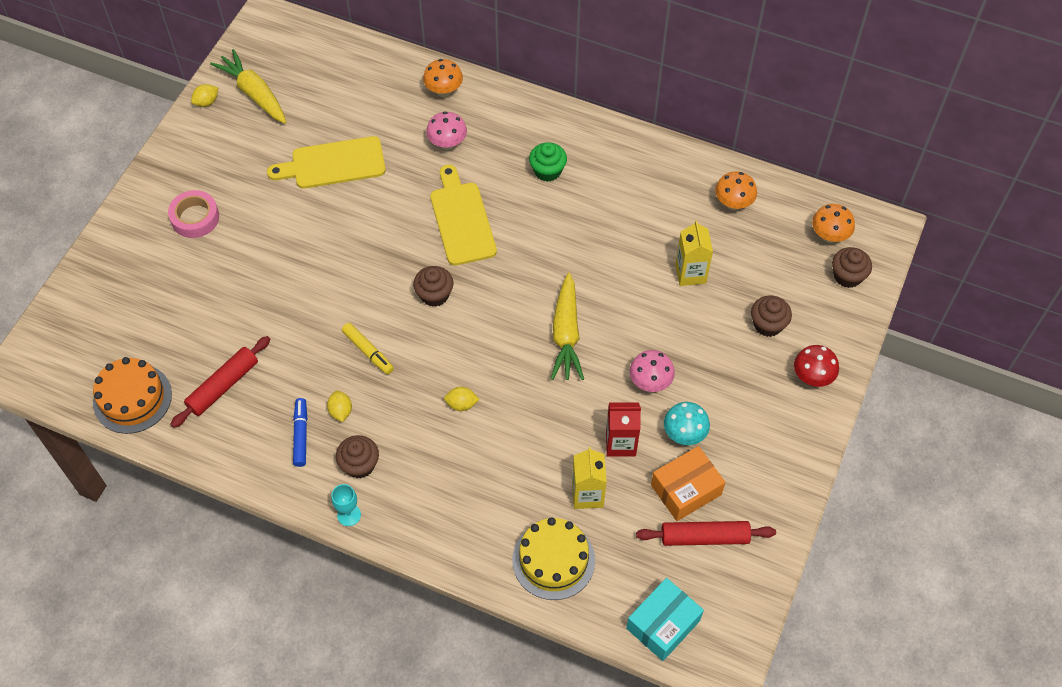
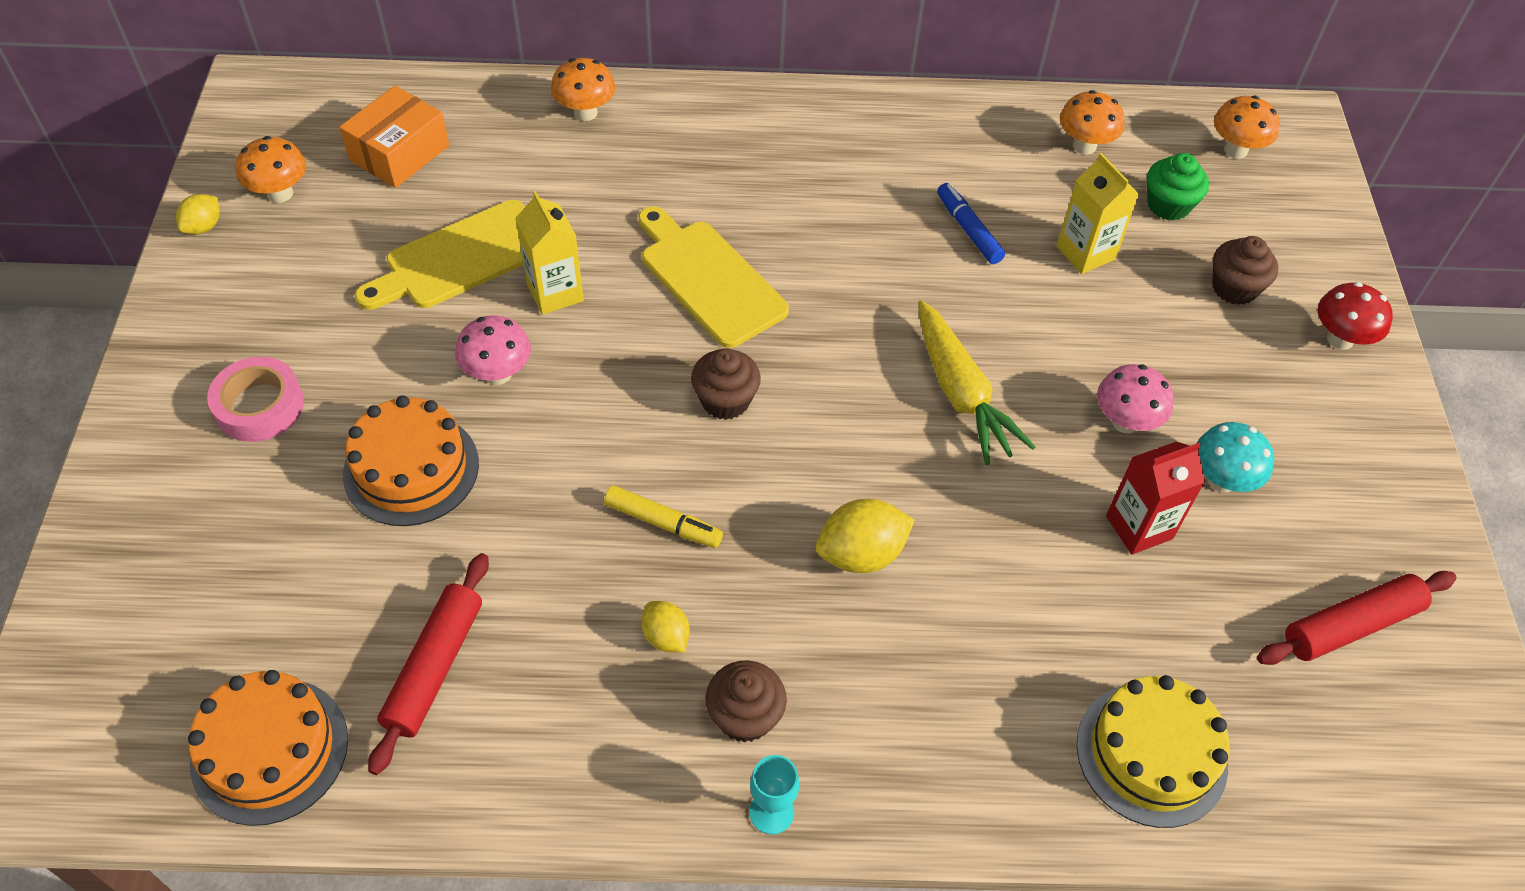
camera: 25 degrees left, 5 degrees down
yellow carrot [210,49,286,124] -> orange mushroom [236,136,306,203]
blue marker [293,398,307,467] -> blue marker moved to [937,183,1005,264]
pink mushroom [426,112,467,150] -> pink mushroom moved to [455,315,531,385]
yellow lemon [444,387,480,411] -> yellow lemon [816,499,915,573], size x1.68
green cupcake [529,142,567,182] -> green cupcake moved to [1147,153,1209,221]
yellow carton [572,447,607,509] -> yellow carton moved to [515,191,584,315]
turquoise box [626,578,704,661] -> none
orange box [651,446,725,521] -> orange box moved to [339,86,449,188]
brown cupcake [832,247,872,288] -> none
none -> orange cake [343,396,479,526]

